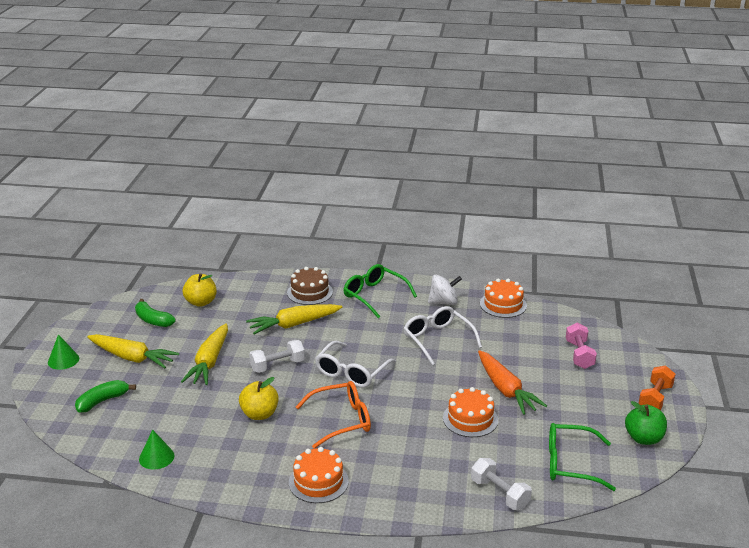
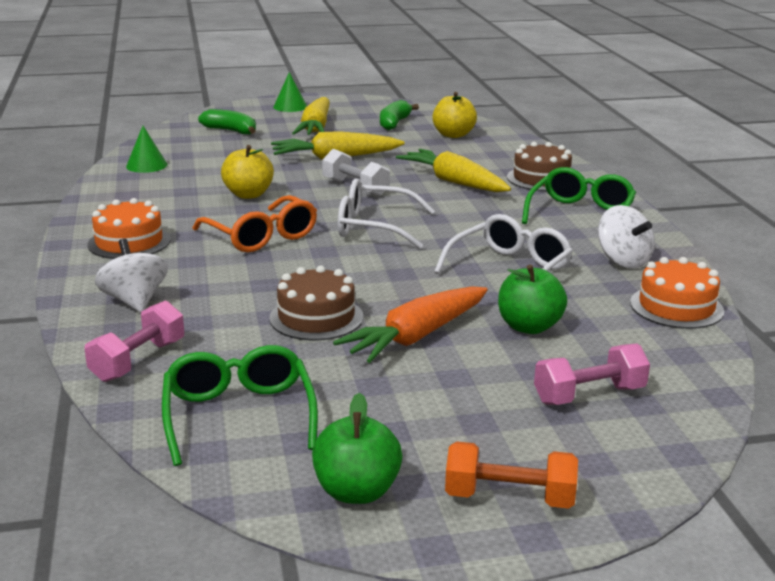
camera: 70 degrees right, 5 degrees down
orange cake [443,387,498,437] -> brown cake [269,266,363,340]
white dumbbell [471,458,532,510] -> pink dumbbell [85,300,184,382]
none -> white spinning top [95,239,168,312]
none -> green apple [498,265,567,334]

